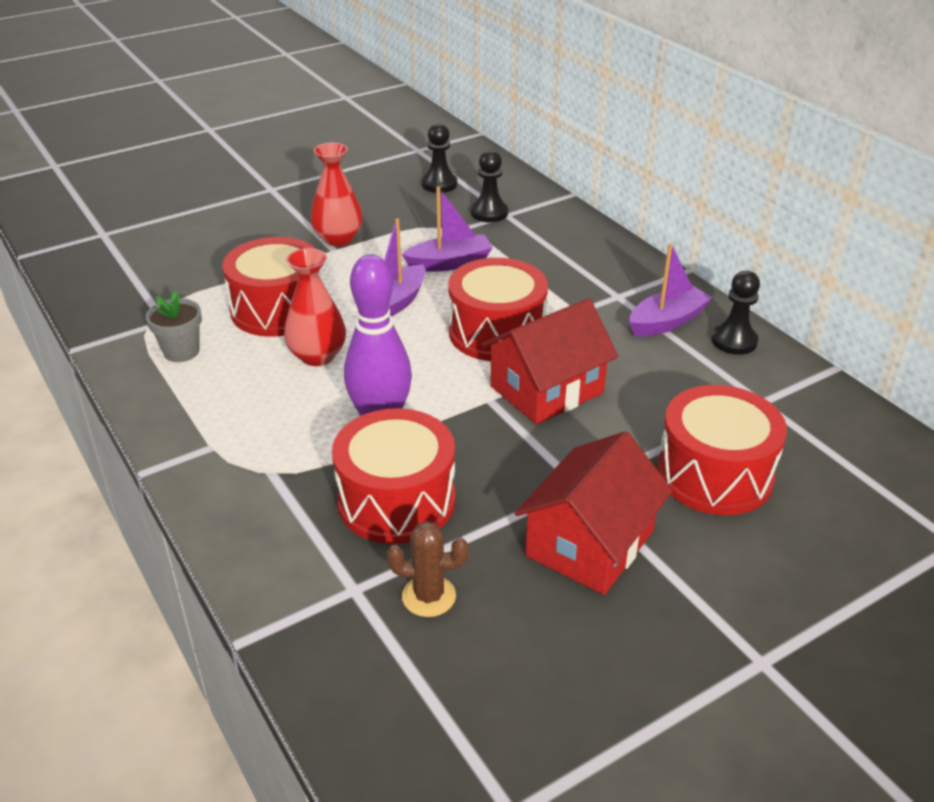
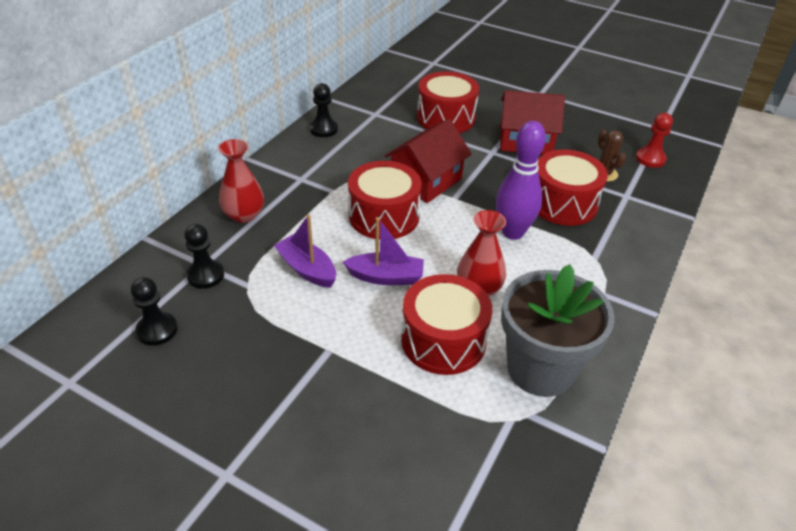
camera: 120 degrees left, 5 degrees up
grey flower pot [146,291,202,362] -> grey flower pot [501,264,615,397], size x2.16
red vase [310,143,363,246] -> red vase moved to [218,139,264,223]
red house [481,298,618,425] -> red house turned 75 degrees counterclockwise [385,119,472,203]
purple boat [630,243,712,336] -> none
none -> red pawn [636,113,673,168]

